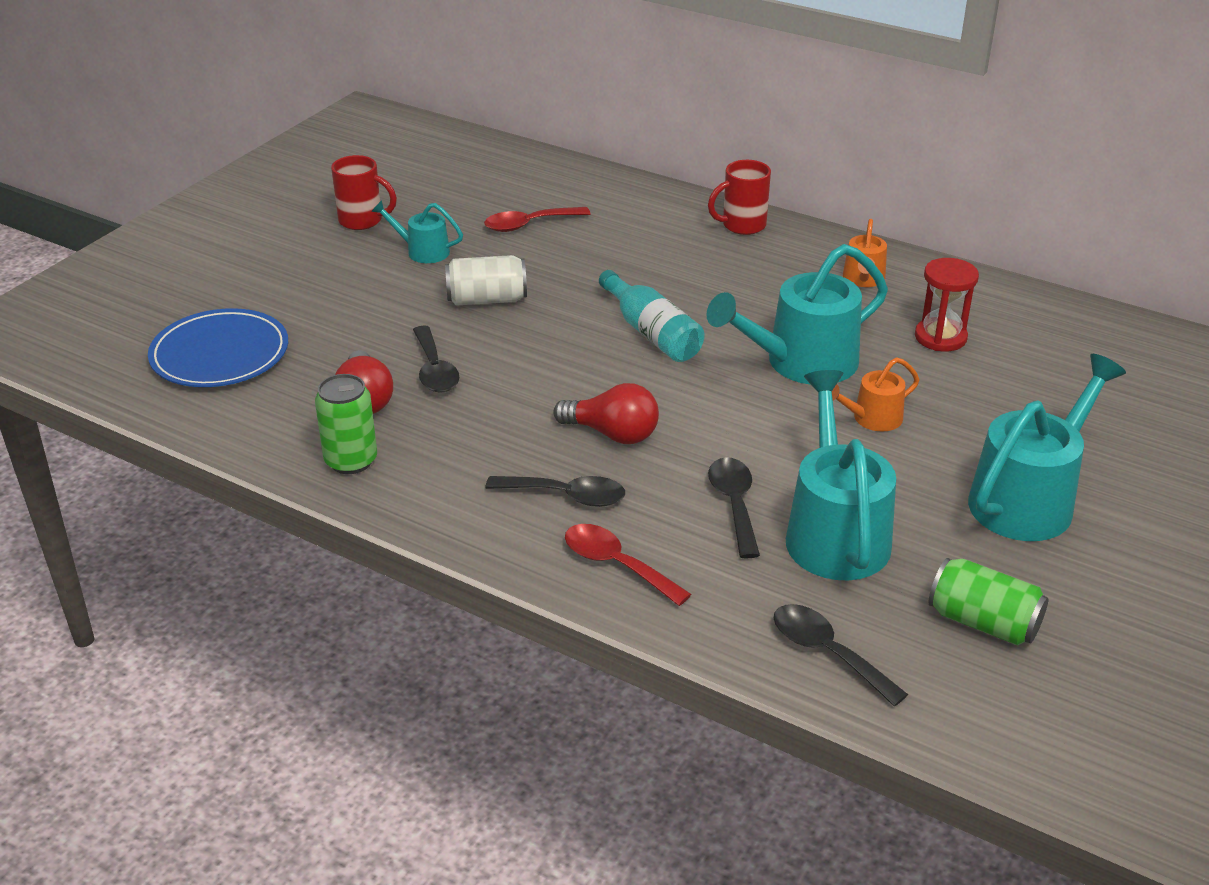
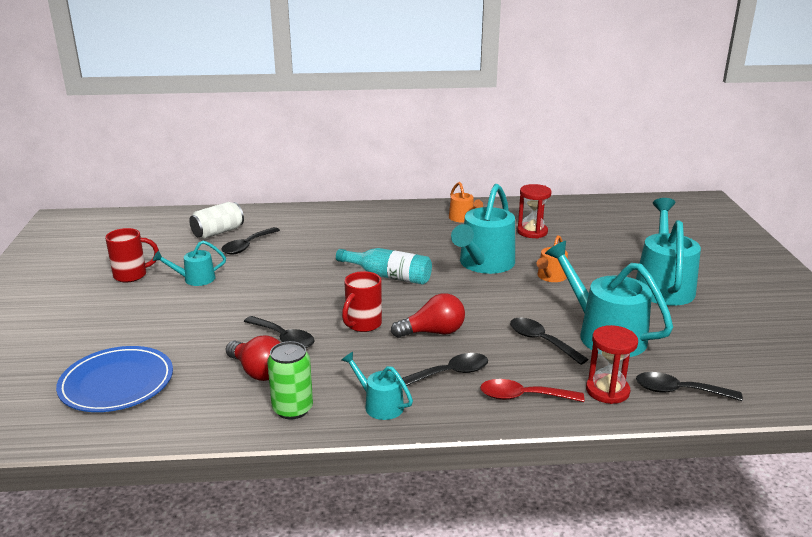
camera: 35 degrees left, 10 degrees down
white can [445,255,527,306] -> white can moved to [189,202,244,239]
red spoon [484,207,590,232] -> black spoon [221,227,280,255]
red mug [708,160,771,235] -> red mug moved to [342,271,382,332]
green can [928,558,1049,646] -> none
none -> turquoise watering can [342,352,413,420]
none -> red hourglass [586,325,638,404]

